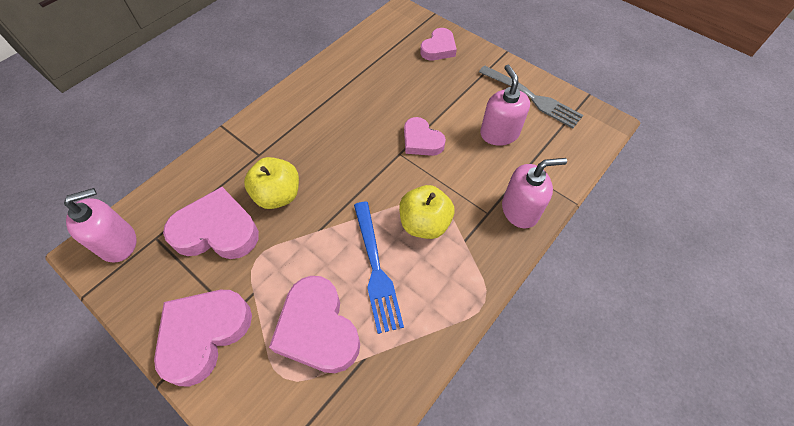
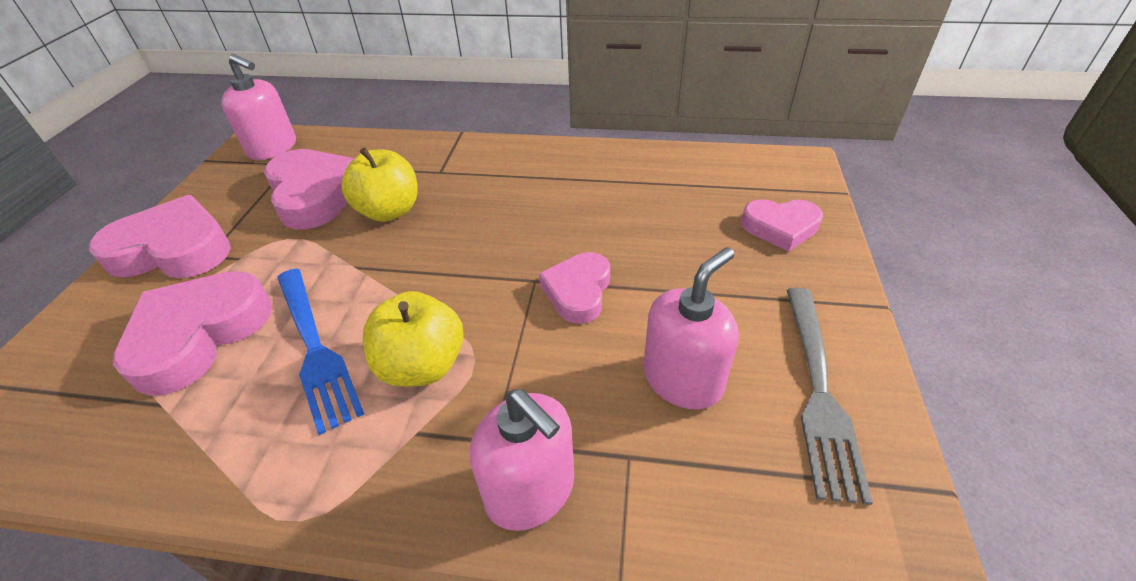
camera: 60 degrees right, 15 degrees down
blue fork [354,201,404,334] -> blue fork turned 75 degrees counterclockwise [277,269,364,435]

